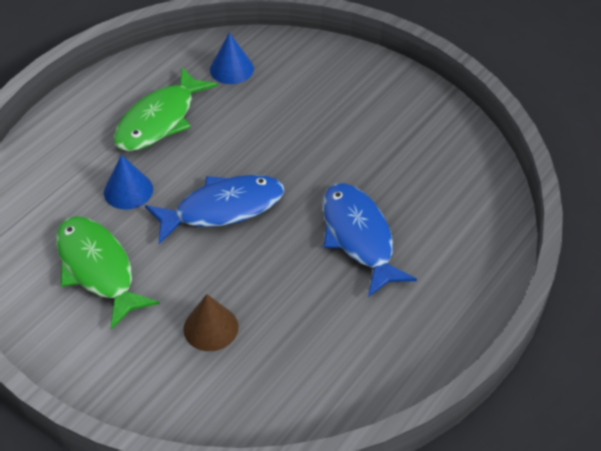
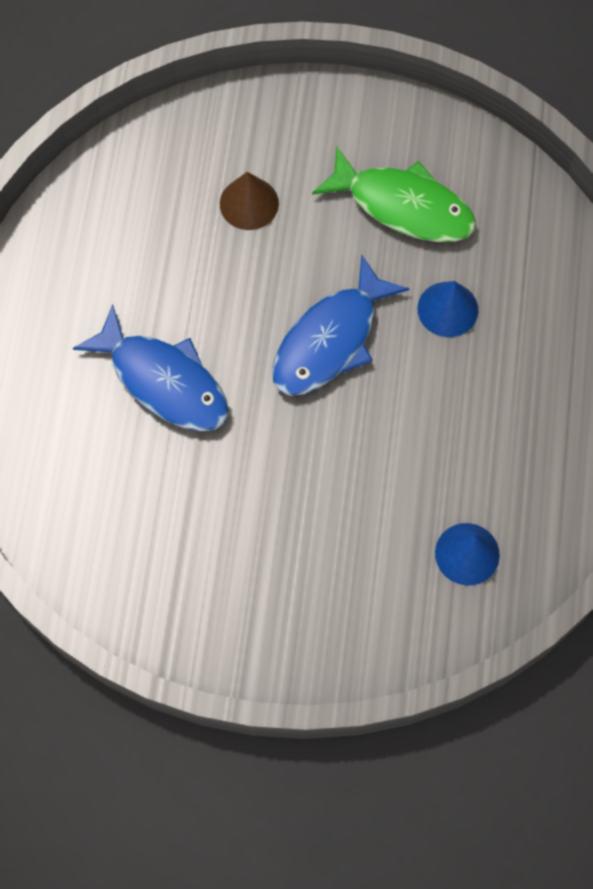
camera: 150 degrees right, 20 degrees up
green fish [113,67,218,151] -> none

